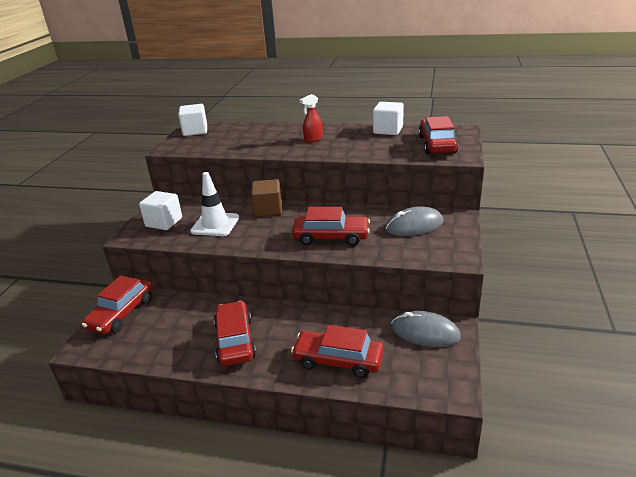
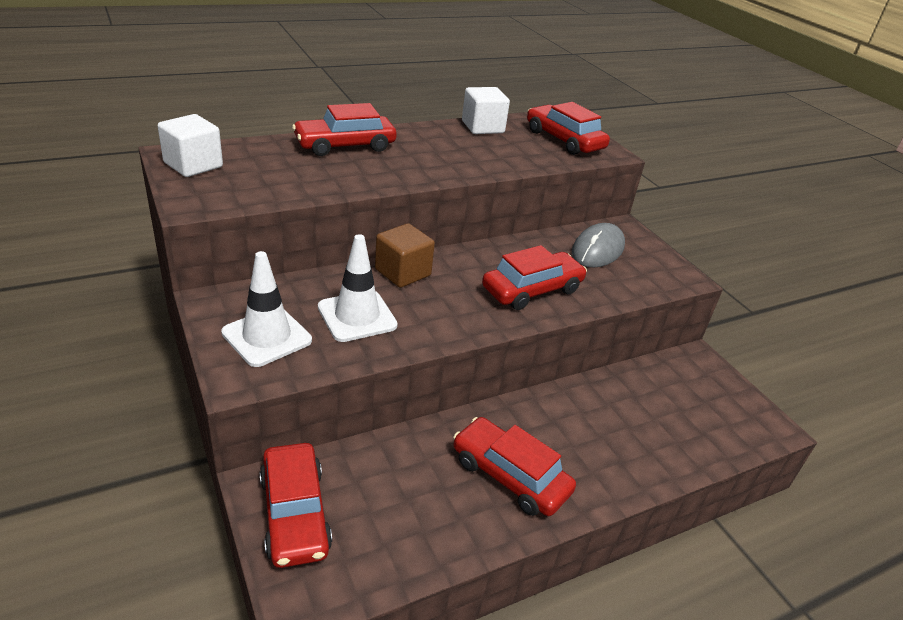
camera: 45 degrees left, 5 degrees up
white cube [139,191,182,230] -> white traffic cone [221,251,312,367]
red car [291,325,384,378] -> red car moved to [292,103,397,156]
red spray bottle [300,94,323,143] -> none
grey mouse [391,311,461,347] -> none

